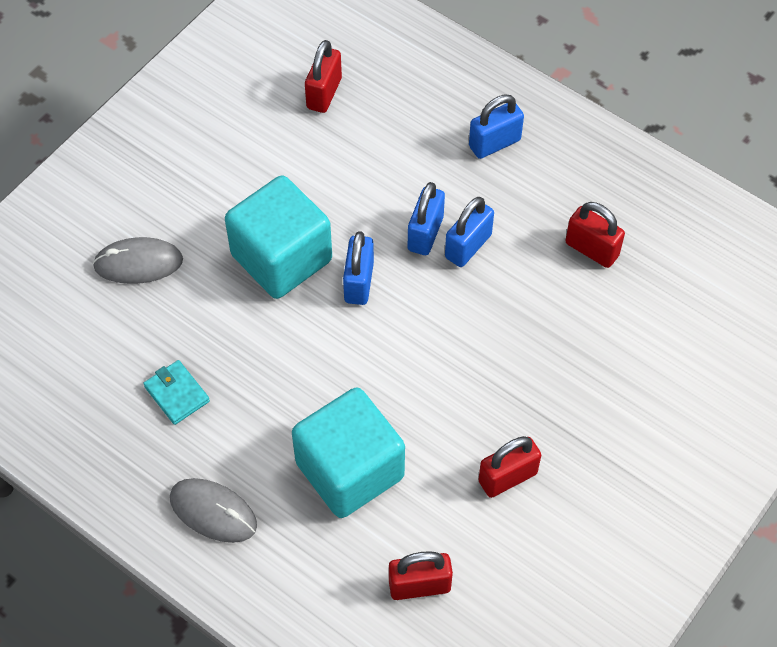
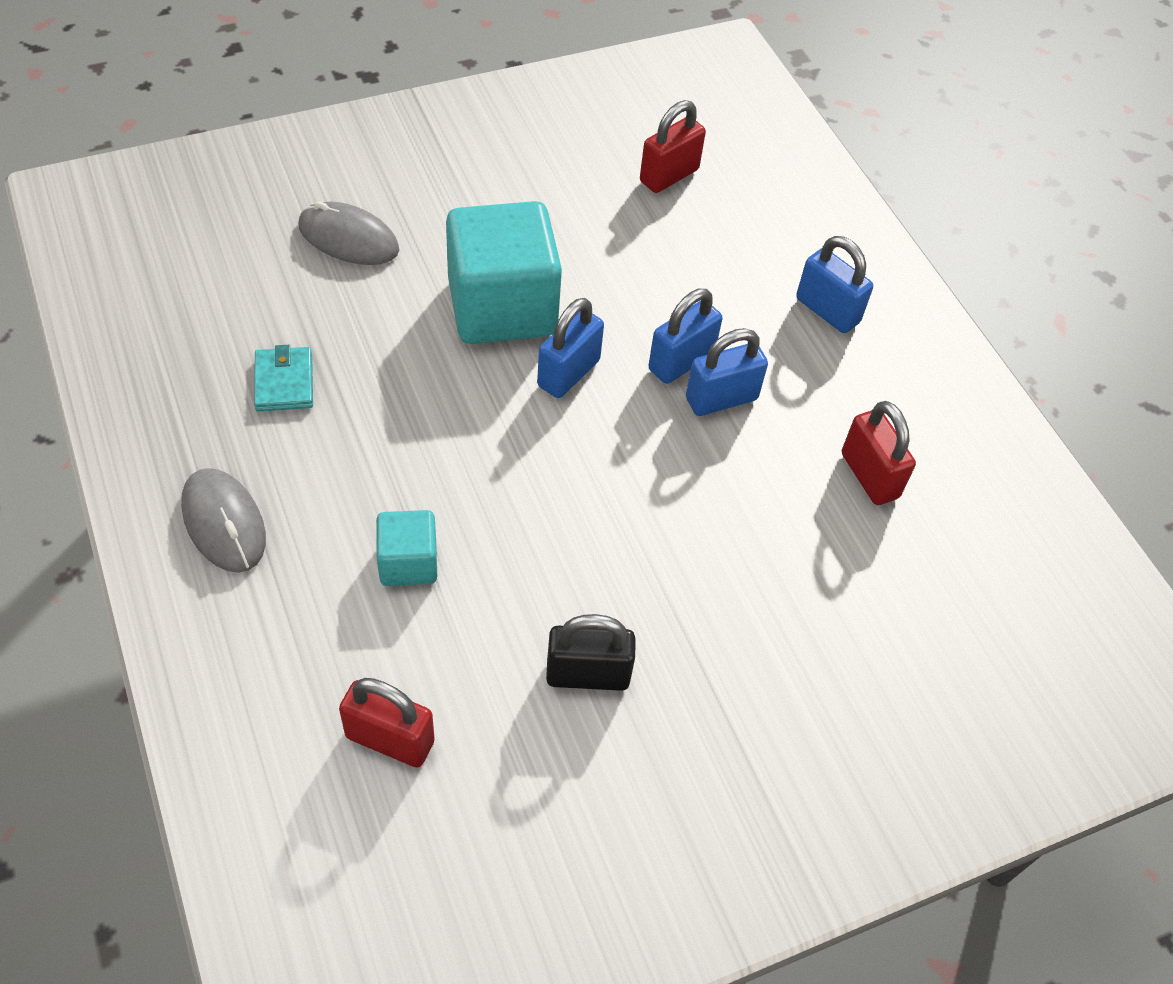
camera: 25 degrees right, 5 degrees down
turquoise cube [292,388,405,518] -> turquoise cube [376,510,437,586], size x0.50
blue padlock [469,95,524,159] -> blue padlock turned 45 degrees clockwise [796,236,873,333]
red padlock [478,436,541,498] -> black padlock [546,614,635,691]

